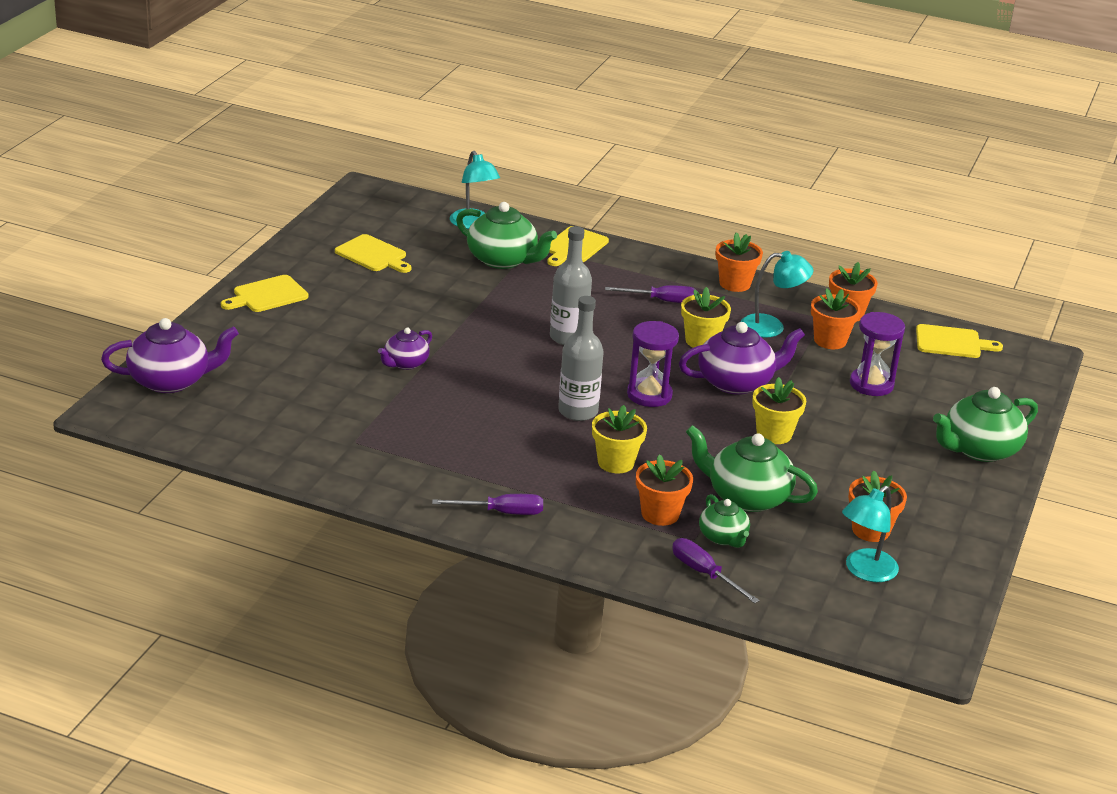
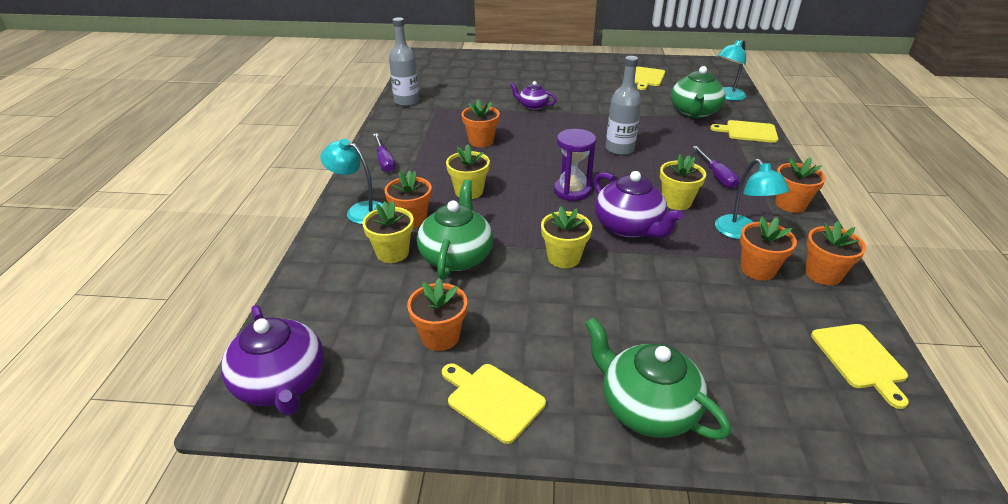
camera: 75 degrees right, 5 degrees up
purple teapot [101,318,239,393] -> purple teapot moved to [221,305,324,416]
yellow cutting board [221,275,308,312] -> yellow cutting board moved to [442,363,546,444]
grey bottle [558,296,604,421] -> grey bottle moved to [389,17,419,106]
purple screwdriver [672,538,760,604] -> none
green teapot [699,494,750,548] -> yellow flower pot [362,201,414,263]
turquoise lamp [842,486,899,582] -> turquoise lamp moved to [320,139,382,224]
purple hourglass [850,312,905,396] -> none
none -> orange flower pot [461,99,500,147]

